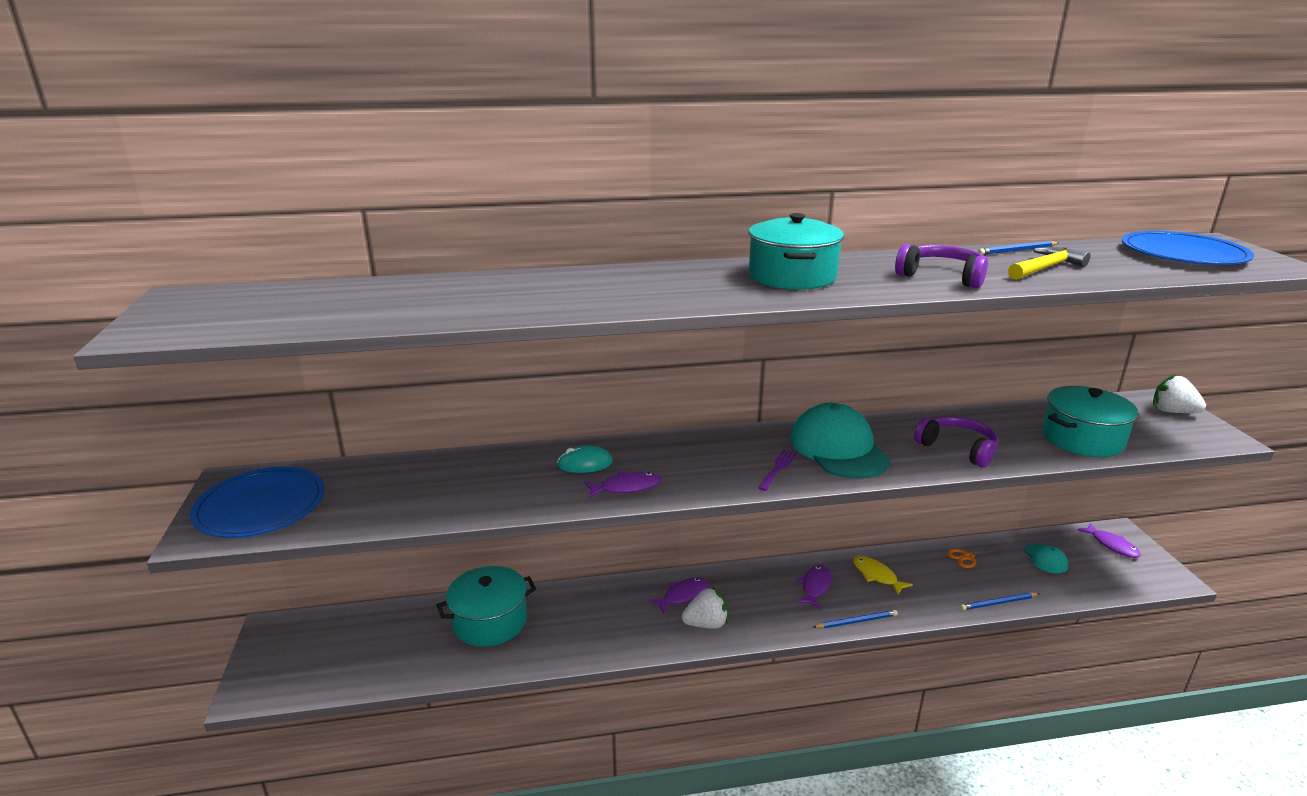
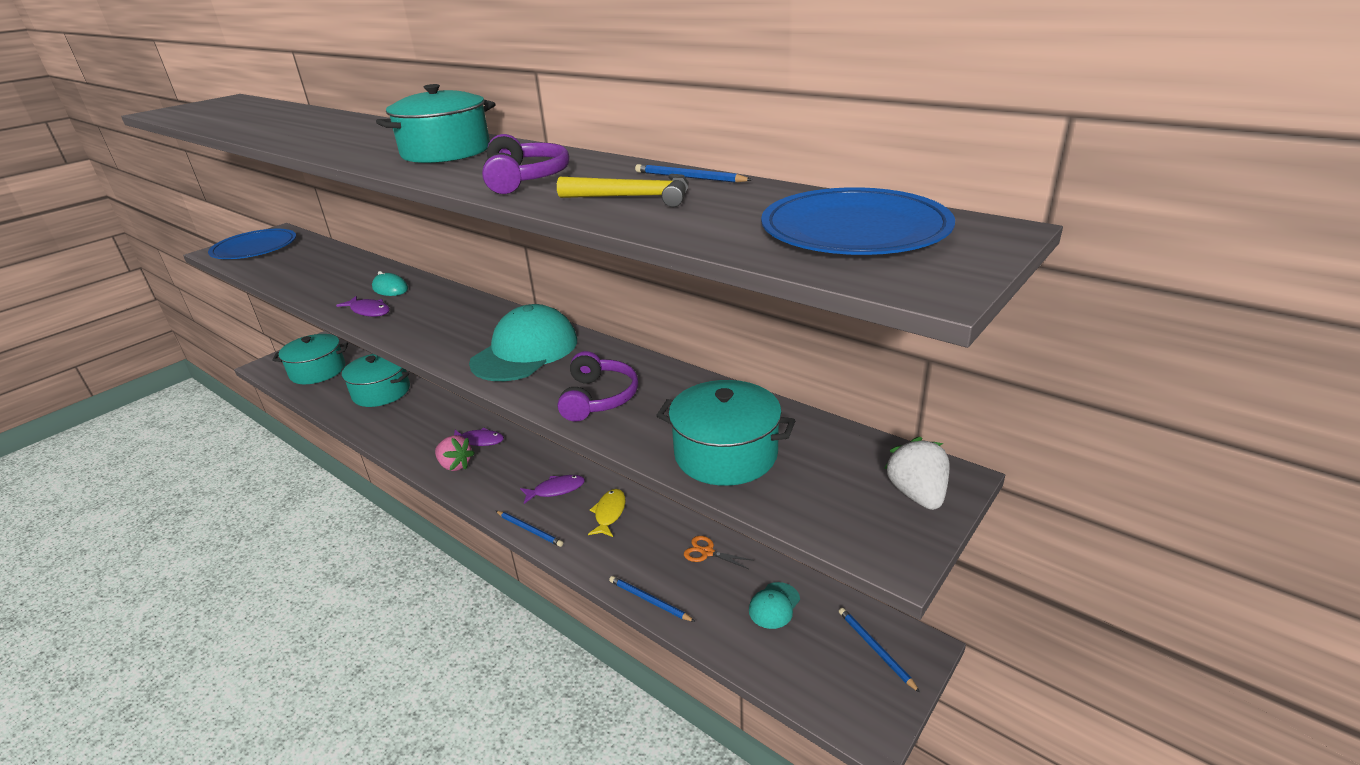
camera: 50 degrees right, 5 degrees up
white strawberry [682,587,728,629] -> pink strawberry [435,435,475,471]
purple fork [758,450,797,491] -> none
purple fish [1077,523,1141,558] -> blue pencil [839,608,920,693]
none -> turquoise pot [272,334,348,384]

